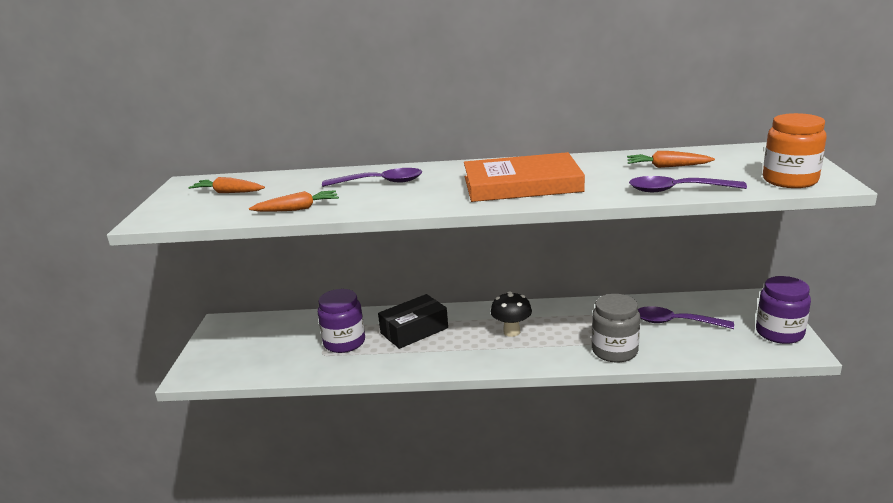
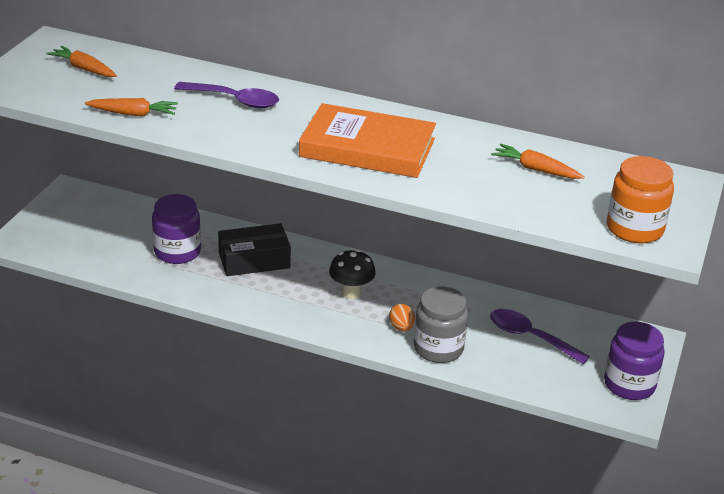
camera: 15 degrees right, 10 degrees up
purple spoon [629,176,747,192] -> none
none -> orange egg [389,304,415,332]

